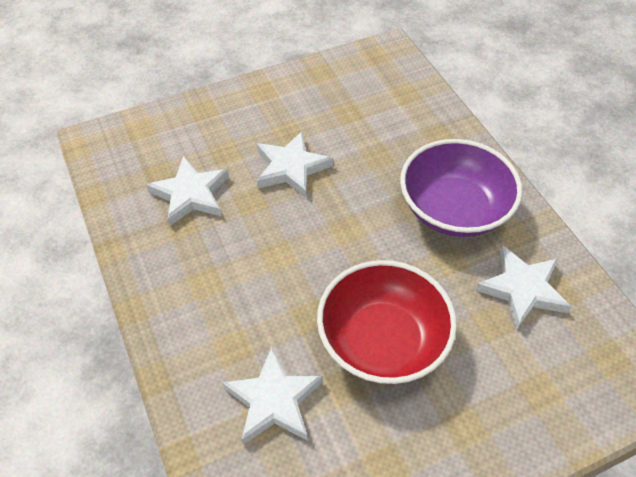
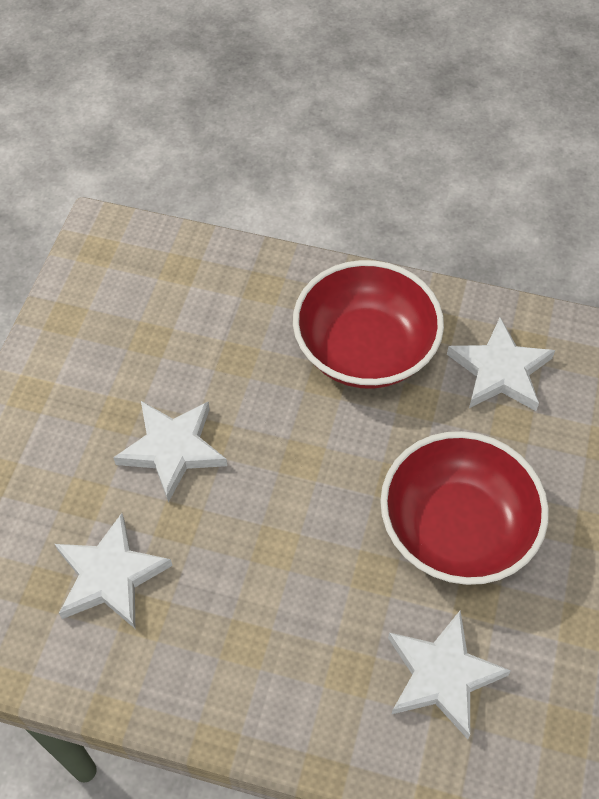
camera: 50 degrees left, 5 degrees up
purple bowl [400,139,522,237] -> red bowl [293,260,444,389]

